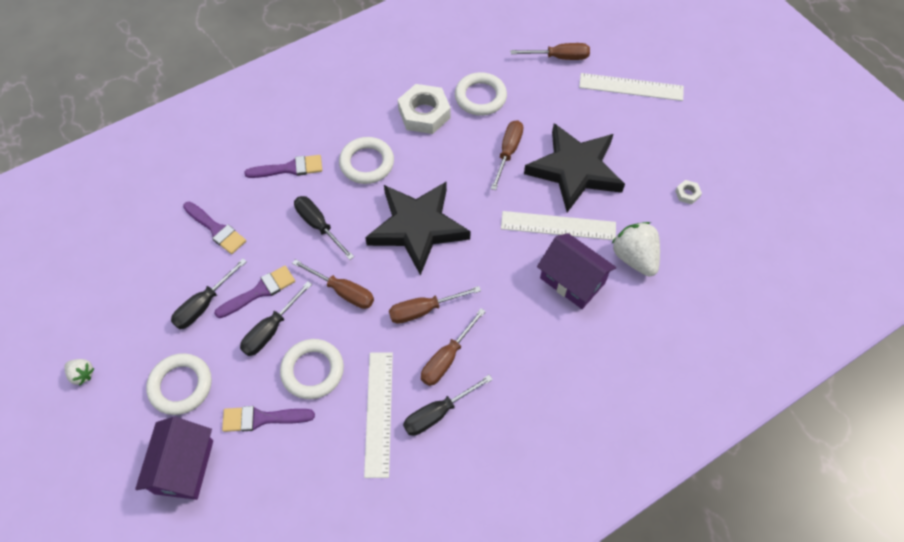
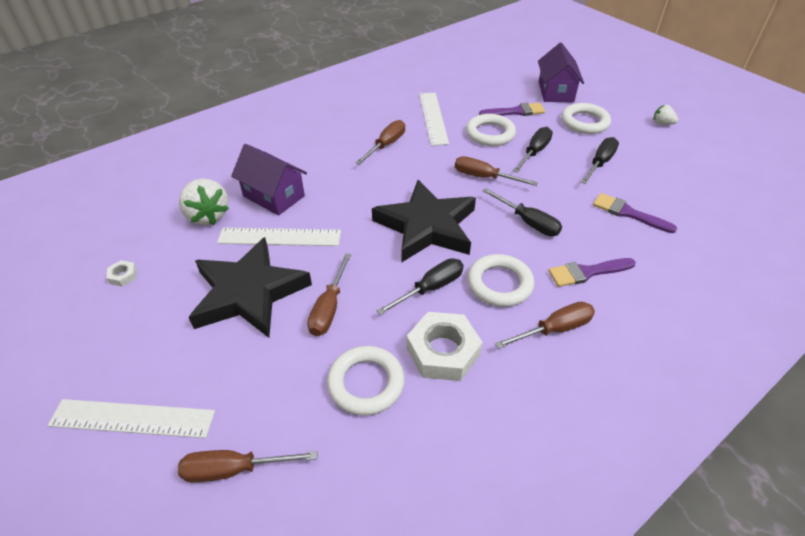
camera: 175 degrees right, 15 degrees down
purple brush [214,266,295,318] -> none
brown screwdriver [389,286,481,324] -> brown screwdriver moved to [495,302,595,349]
black screwdriver [403,375,493,436] -> black screwdriver moved to [377,258,464,315]

